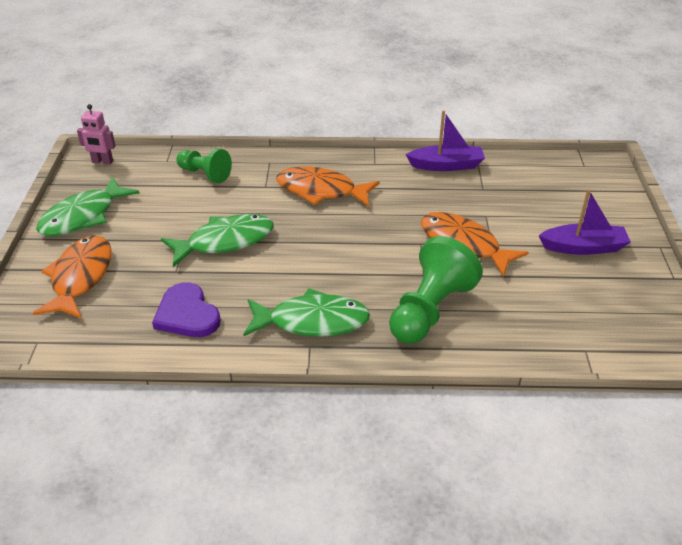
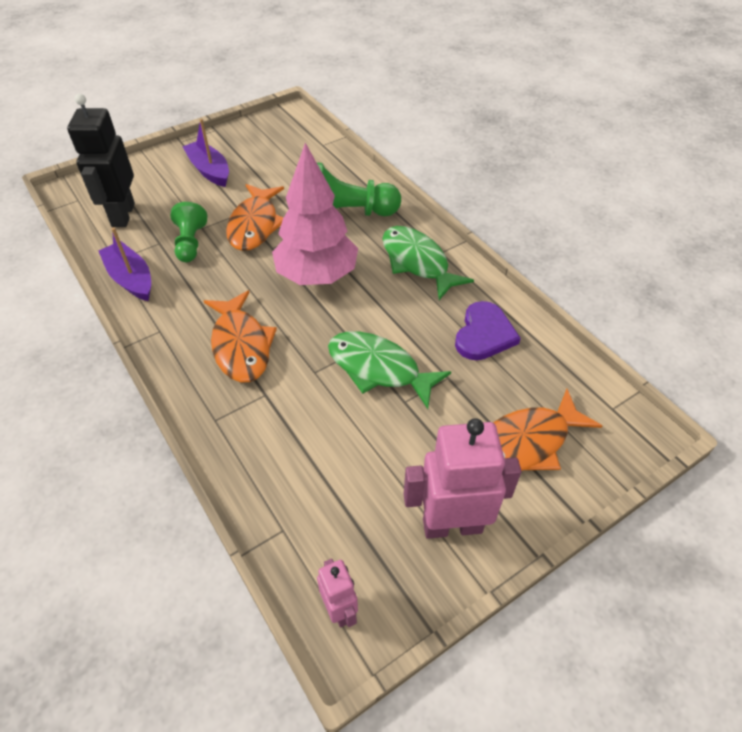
camera: 125 degrees left, 10 degrees up
green fish [36,177,139,236] -> pink robot [404,418,521,539]
green pawn [176,149,232,183] -> green pawn moved to [171,202,207,262]
none -> black robot [67,93,135,227]
none -> pink tree [272,143,358,285]

